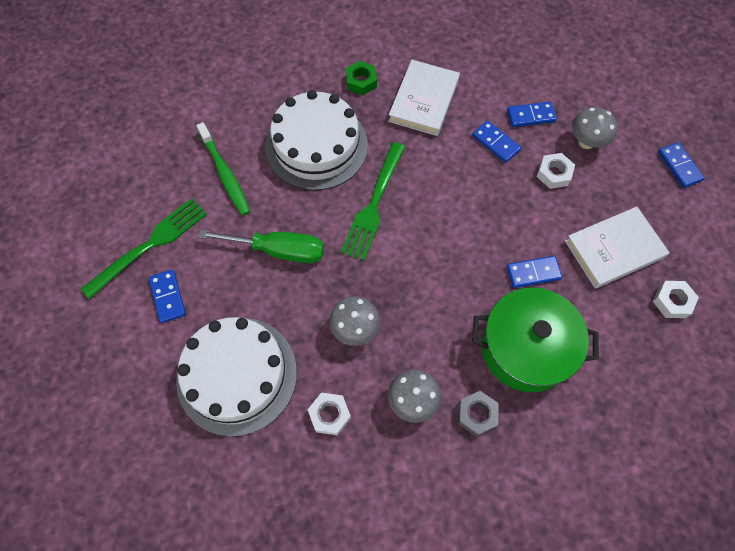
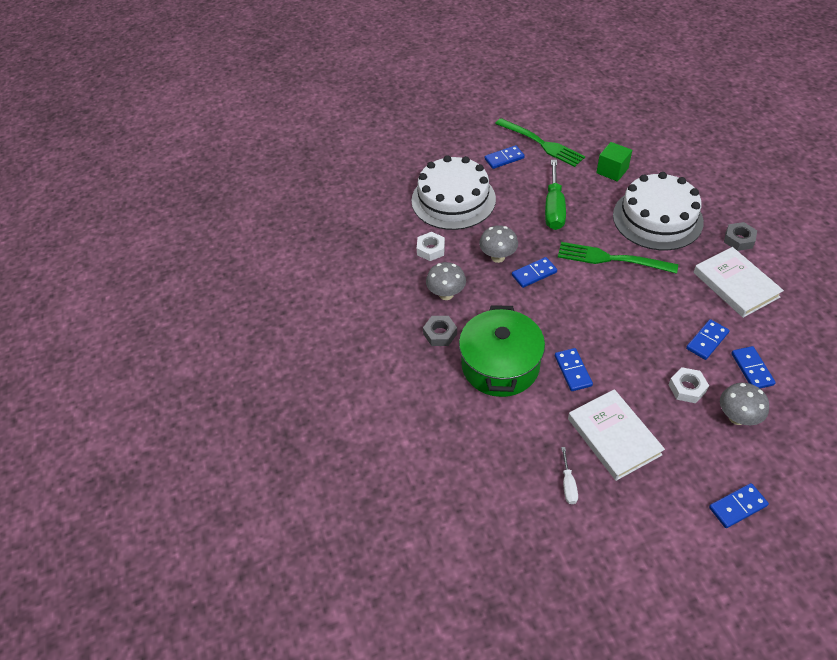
camera: 90 degrees right, 15 degrees down
green toothbrush [196,122,250,216] -> green cube [596,142,632,182]
green nut [346,61,377,95] -> grey nut [724,222,757,251]
white book [388,60,460,136] -> white book turned 45 degrees clockwise [693,247,784,318]
white nut [653,281,699,318] -> white screwdriver [561,447,578,504]
none -> blue domino [512,257,557,288]

